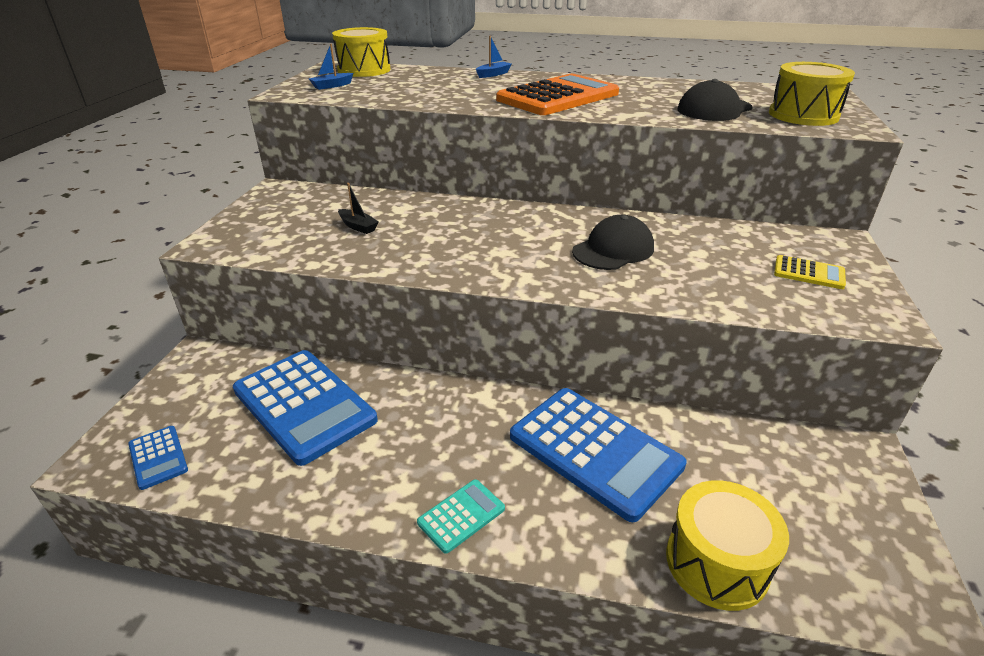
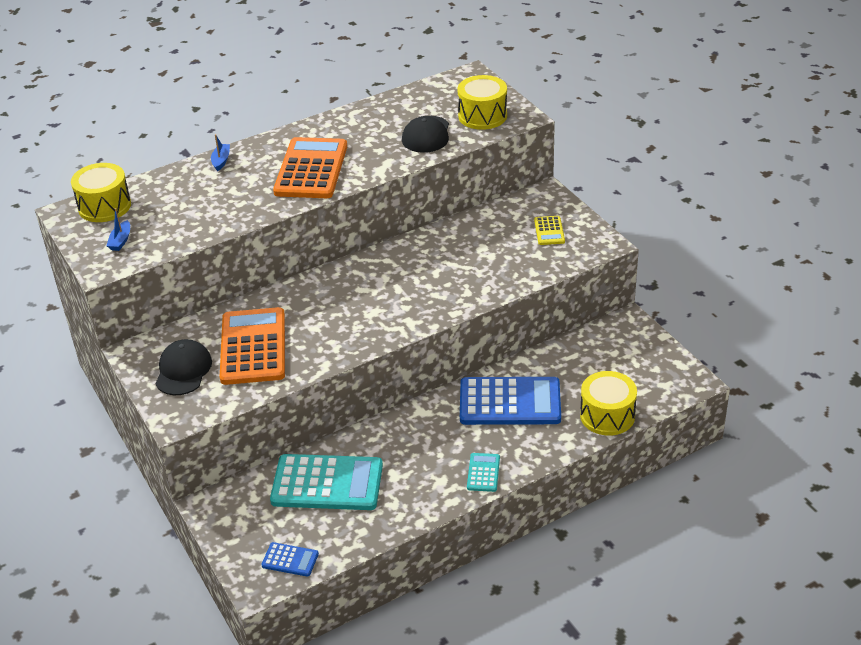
camera: 40 degrees left, 5 degrees up
blue calculator [233,350,378,466] -> turquoise calculator [270,454,383,510]
black boat [338,183,379,234] -> orange calculator [220,307,285,385]
black cap [572,215,654,270] -> black cap moved to [155,339,212,395]
yellow calculator [774,255,846,289] -> yellow calculator turned 105 degrees clockwise [534,216,565,245]

